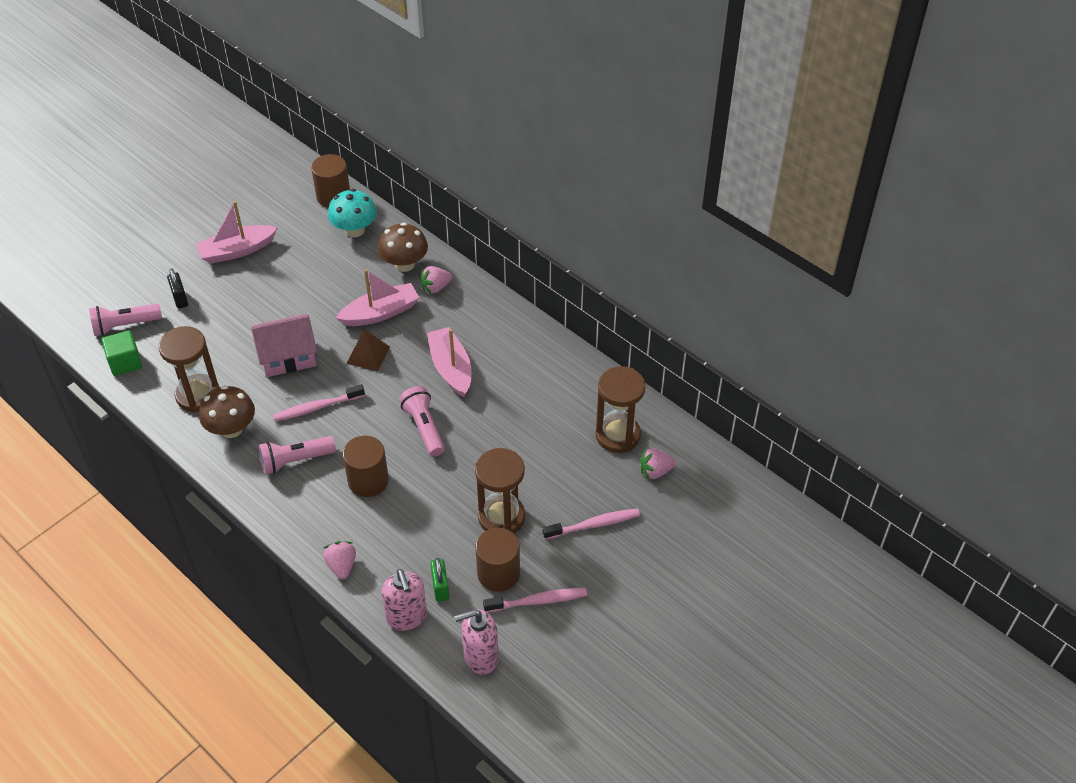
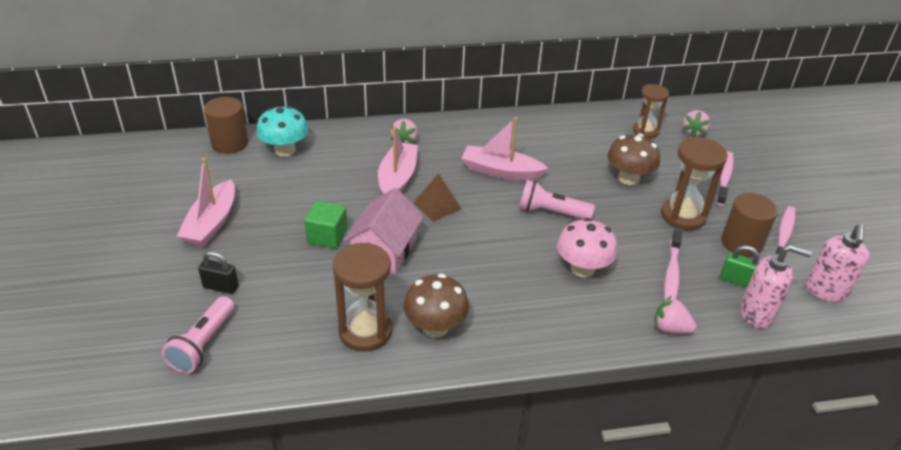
camera: 55 degrees left, 10 degrees down
green cube [101,330,142,376] -> green cube moved to [304,201,348,249]
pink flashlight [259,436,336,474] -> none
pink toothbrush [273,384,365,422] -> pink toothbrush moved to [664,230,682,300]
brown cylinder [343,436,389,497] -> pink mushroom [557,218,617,277]
brown mushroom [378,222,428,272] -> brown mushroom moved to [607,134,660,185]
brown hourglass [596,366,646,453] -> brown hourglass [633,84,669,139], size x0.66

